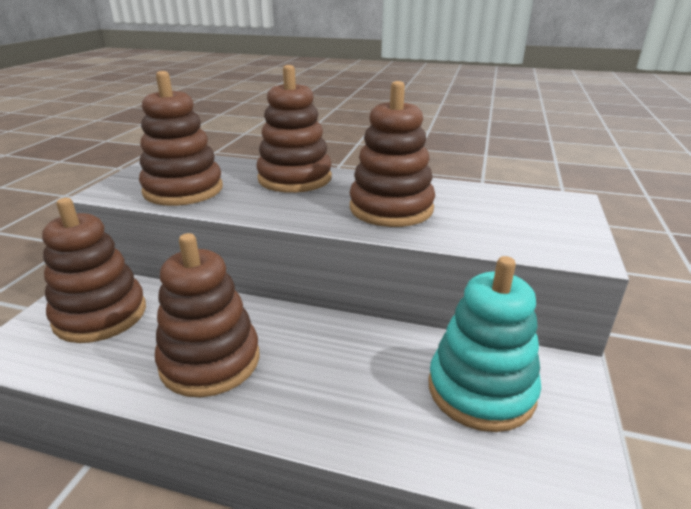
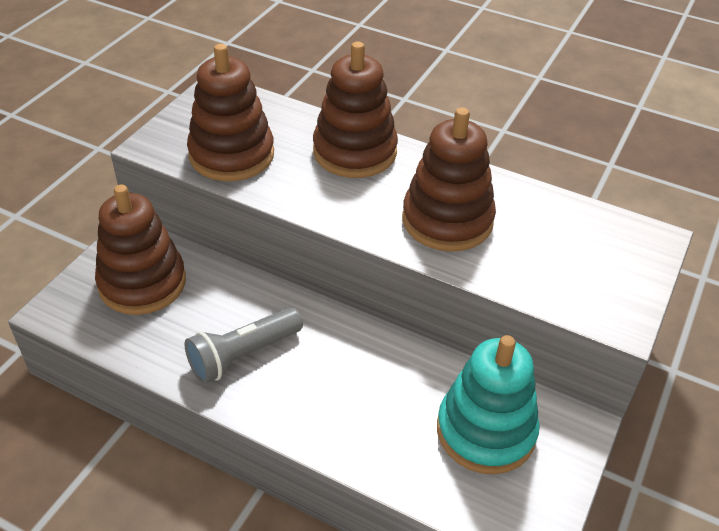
camera: 10 degrees right, 15 degrees up
brown stacking toy [155,233,260,397] -> grey flashlight [185,307,303,384]

